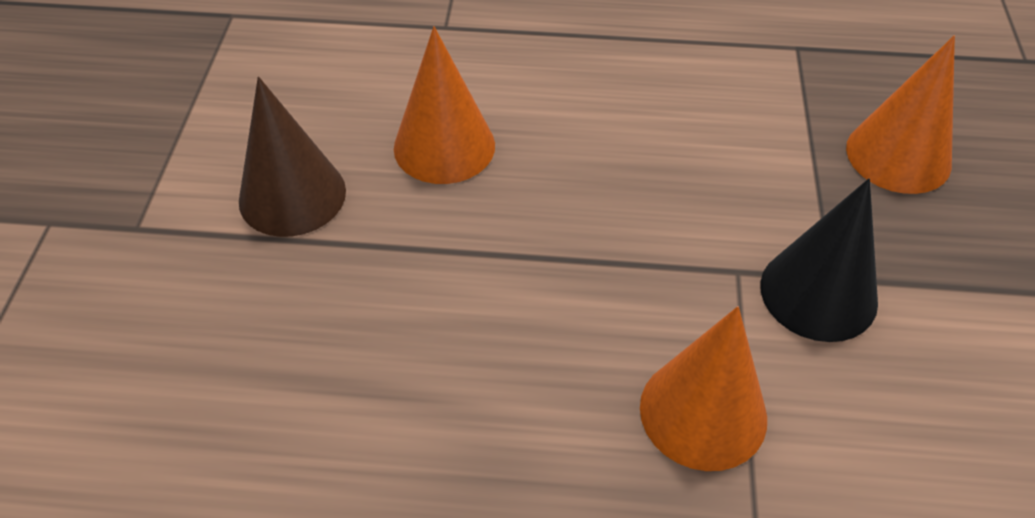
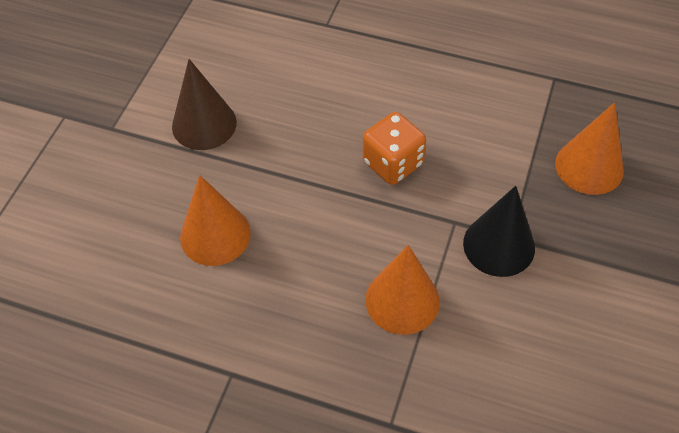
camera: 15 degrees right, 5 degrees up
orange cone [394,26,495,184] -> orange cone moved to [180,175,251,266]
none -> orange dice [363,112,426,185]

